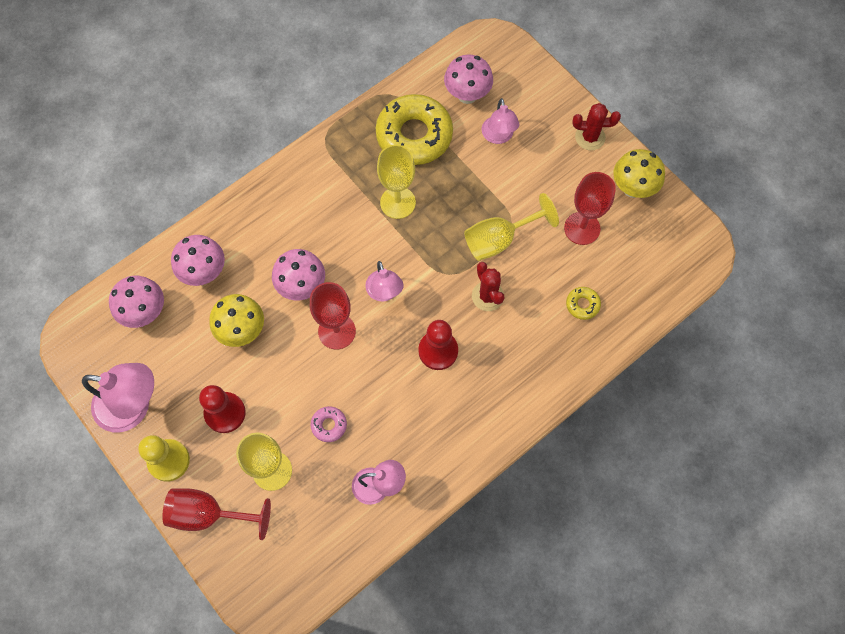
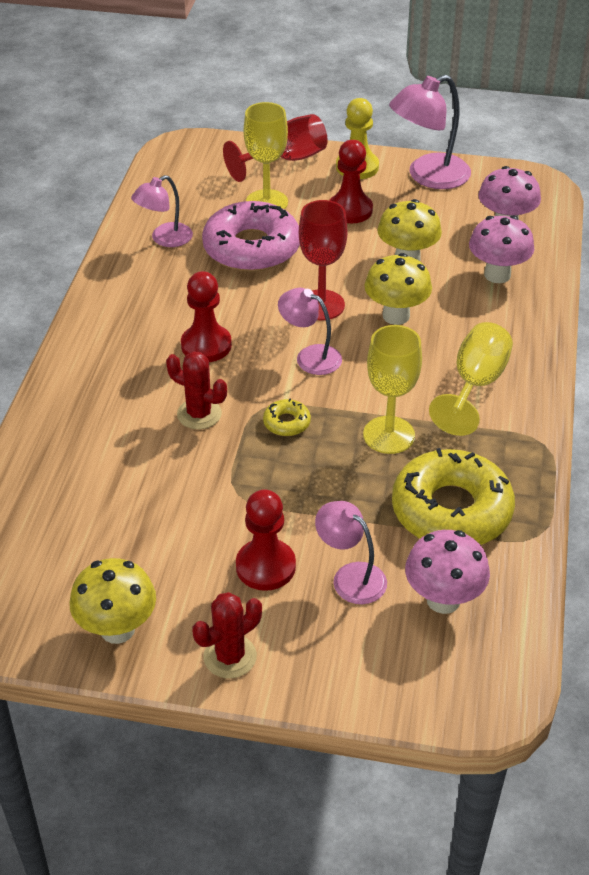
camera: 140 degrees right, 25 degrees down
pink mushroom [272,249,325,300] -> yellow mushroom [365,253,432,325]
pink donut [310,406,347,442] -> pink donut [202,201,300,272], size x2.39
yellow goblet [464,193,559,261] -> yellow goblet moved to [429,322,513,436]
red goblet [564,172,616,245] -> none
yellow donut [566,287,601,320] -> yellow donut moved to [263,399,311,436]
none -> red pawn [236,489,296,591]

